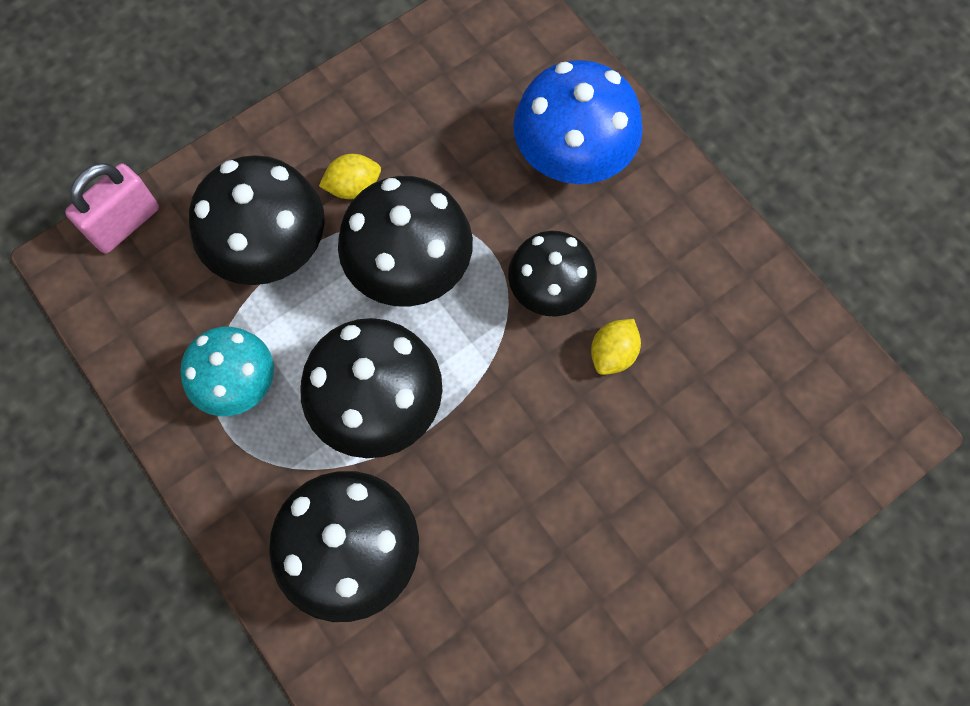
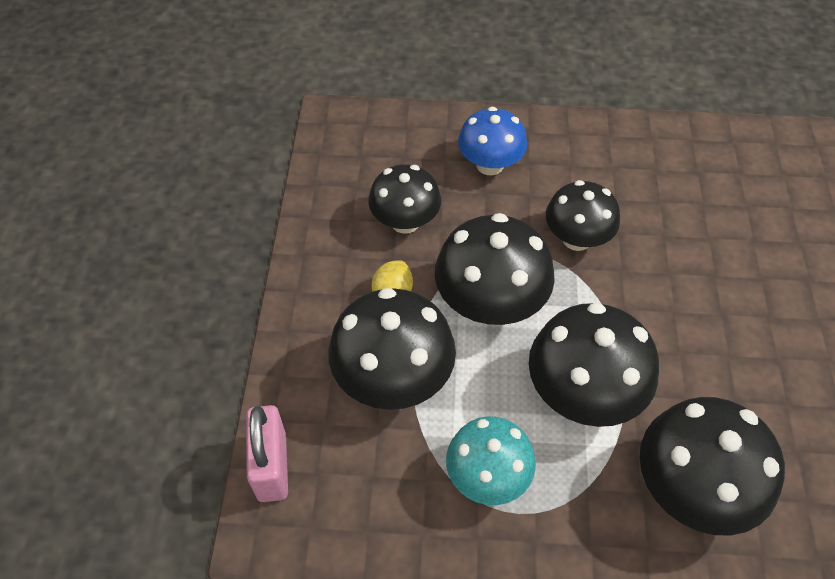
camera: 50 degrees left, 15 degrees down
blue mushroom [513,60,643,184] -> blue mushroom [458,107,527,175], size x0.67
yellow lemon [591,319,641,375] -> none
none -> black mushroom [368,164,441,234]

